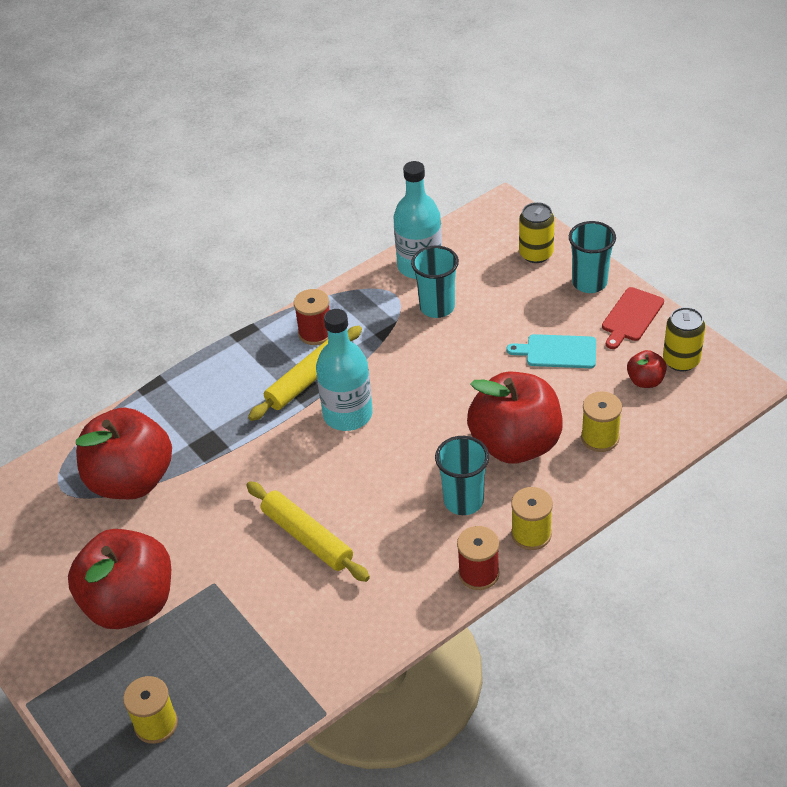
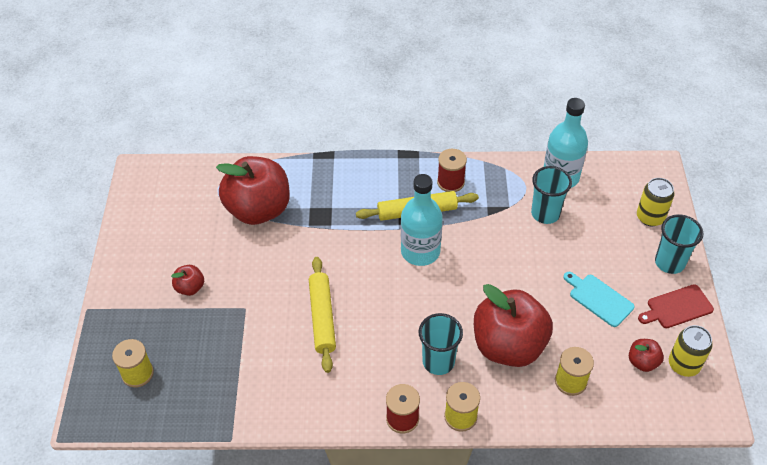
camera: 35 degrees right, 5 degrees up
red apple [68,529,171,629] -> red apple [171,265,204,296], size x0.43

